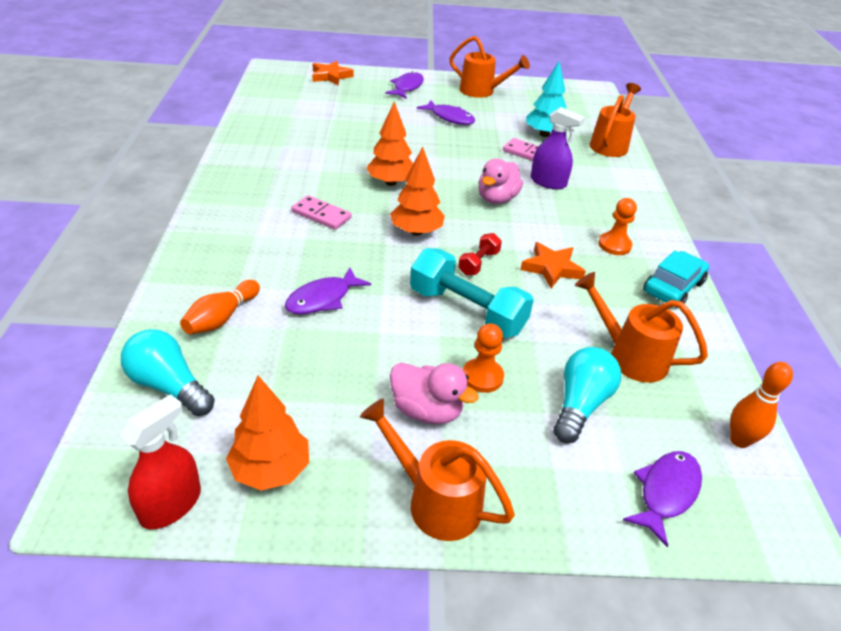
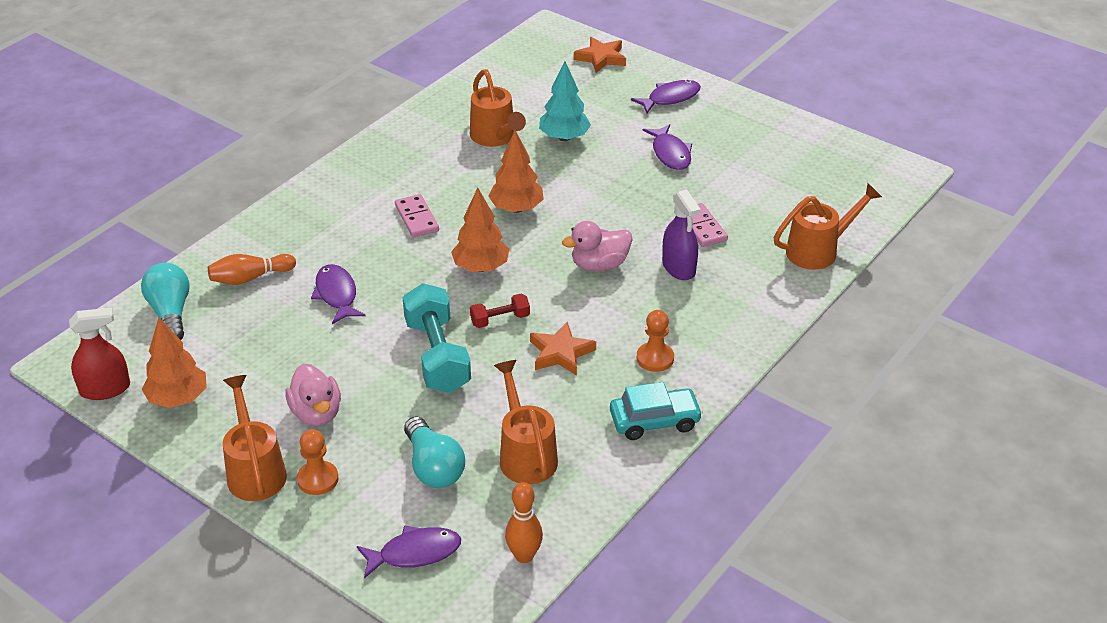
camera: 40 degrees right, 0 degrees up
purple fish [285,267,371,314] -> purple fish turned 75 degrees clockwise [311,264,366,324]
orange watering can [449,36,530,98] -> orange watering can moved to [470,69,526,147]
orange pawn [463,323,504,393] -> orange pawn moved to [297,429,339,495]
turquoise tree [526,61,566,137] -> turquoise tree moved to [539,61,591,141]
turquoise light bulb [554,347,621,443] -> turquoise light bulb turned 90 degrees clockwise [404,416,465,488]

